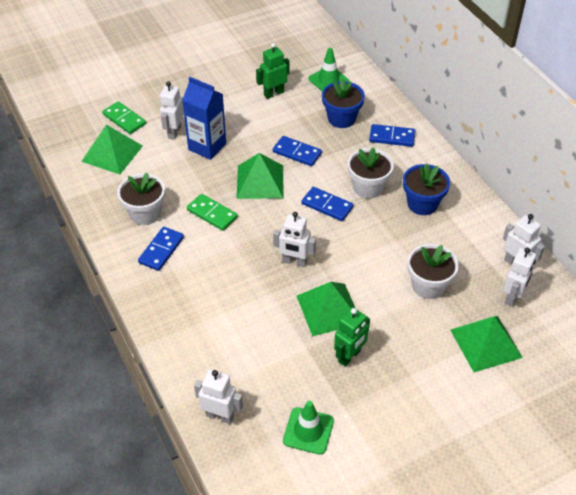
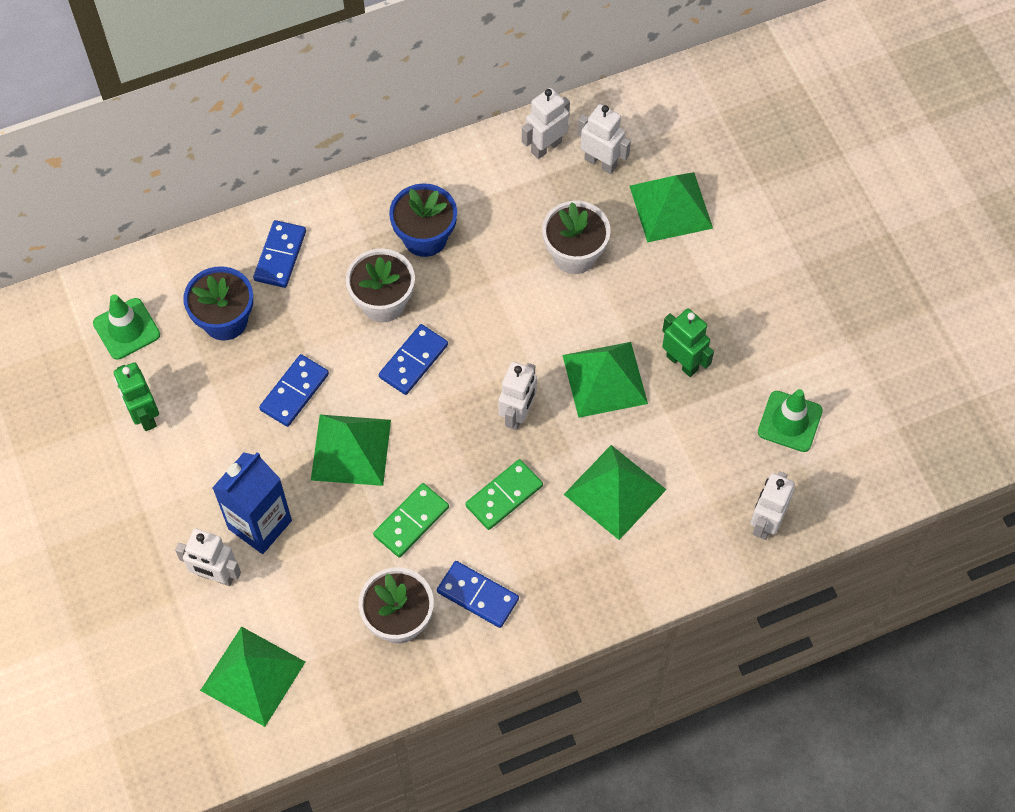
camera: 85 degrees left, 15 degrees up
green domino [102,101,146,134] -> green domino moved to [465,459,543,530]
none -> green pyramid [564,445,667,540]

